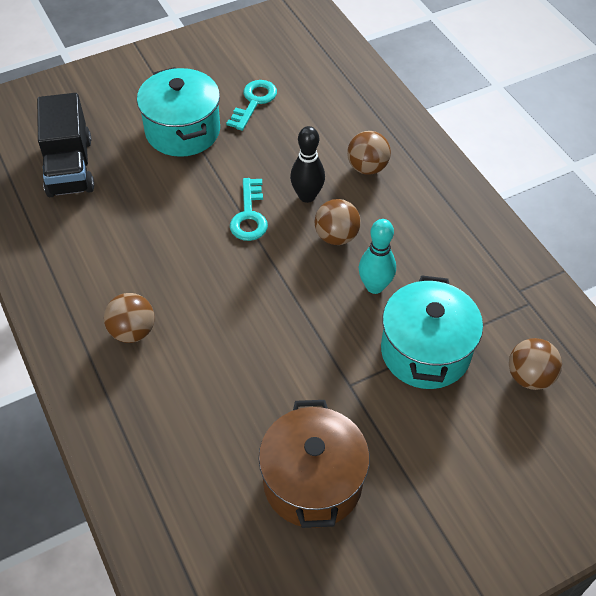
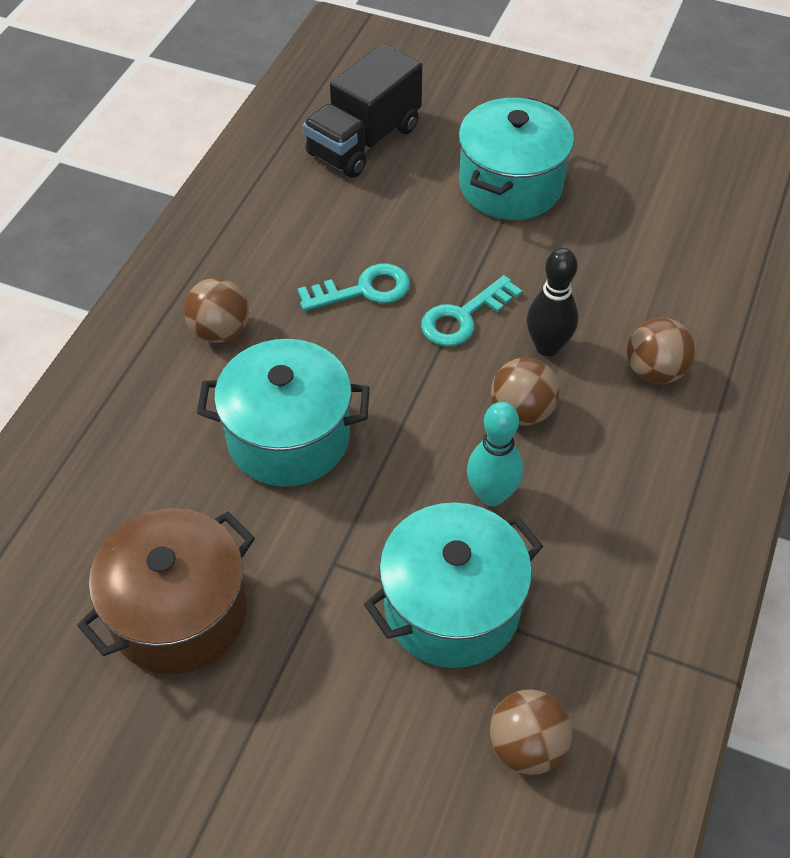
camera: 50 degrees right, 0 degrees up
turquoise key [226,80,277,131] -> turquoise key moved to [298,263,410,311]
none -> turquoise pot [197,339,370,487]

